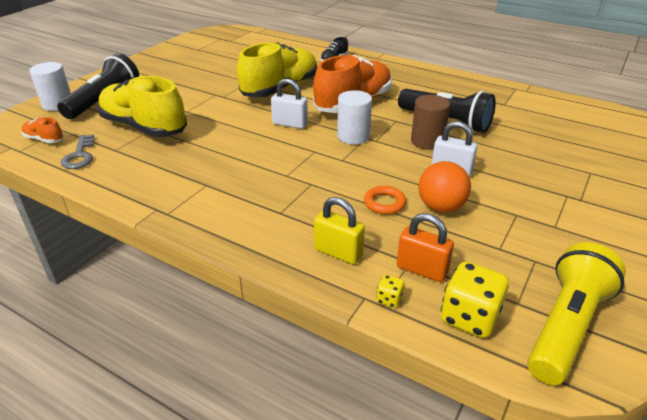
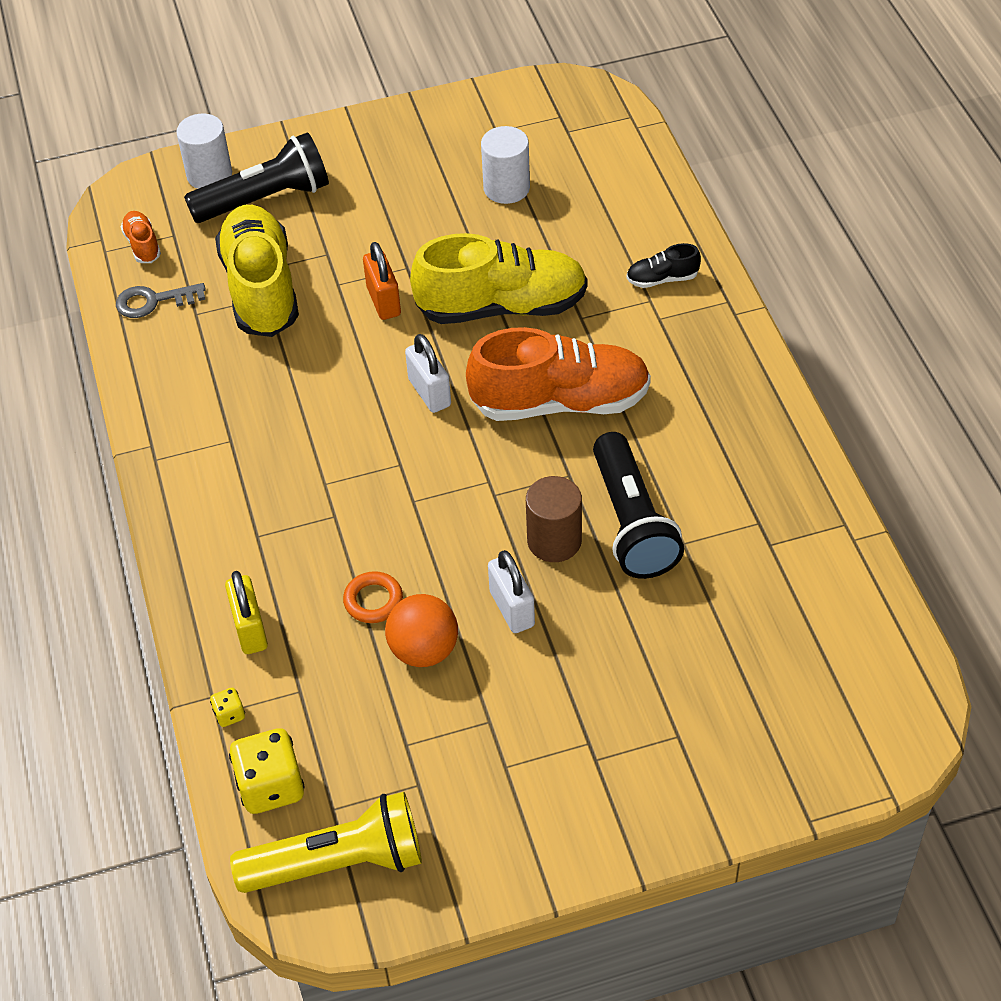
camera: 45 degrees right, 15 degrees up
grey key [61,134,95,169] -> grey key turned 45 degrees clockwise [116,283,206,318]
white cylinder [337,90,372,145] -> white cylinder moved to [481,126,530,204]
orange padlock [397,213,454,282] -> orange padlock moved to [363,242,401,320]

